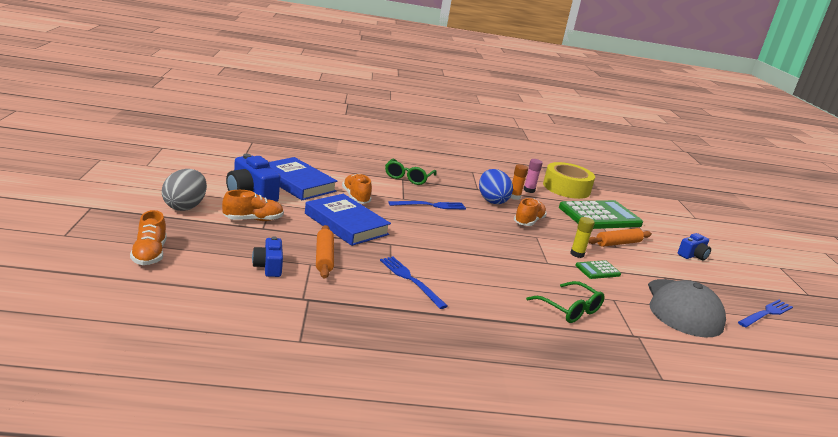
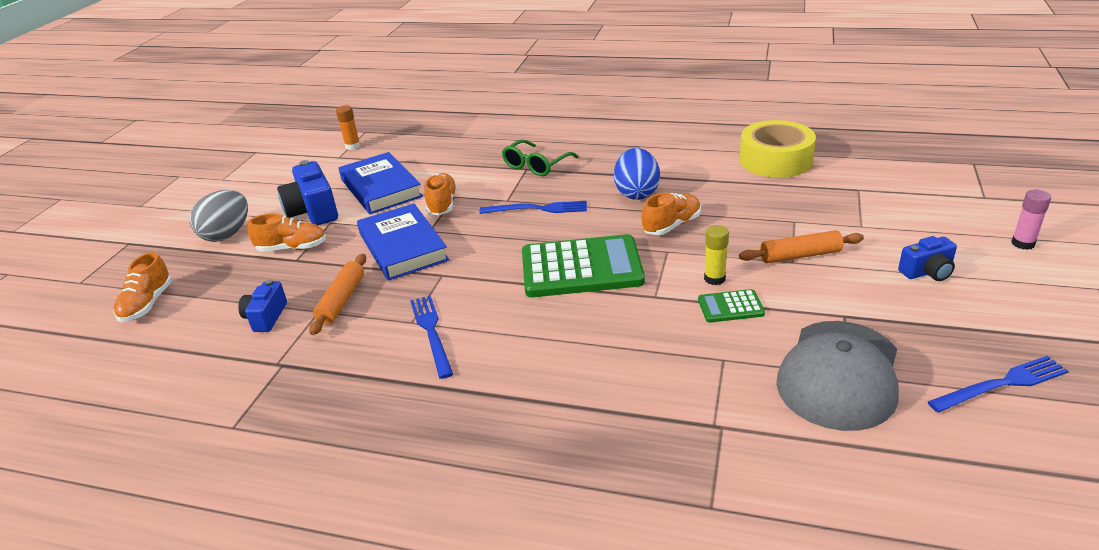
camera: 25 degrees right, 10 degrees up
orange glue stick [510,164,528,200] -> orange glue stick moved to [336,105,360,150]
pink glue stick [523,159,543,193] -> pink glue stick moved to [1011,190,1051,250]
green glasses [526,281,605,323] -> none
green calculator [559,200,643,229] -> green calculator moved to [522,234,645,297]

